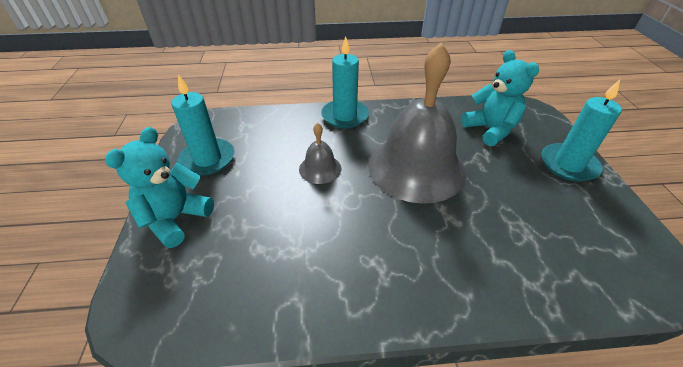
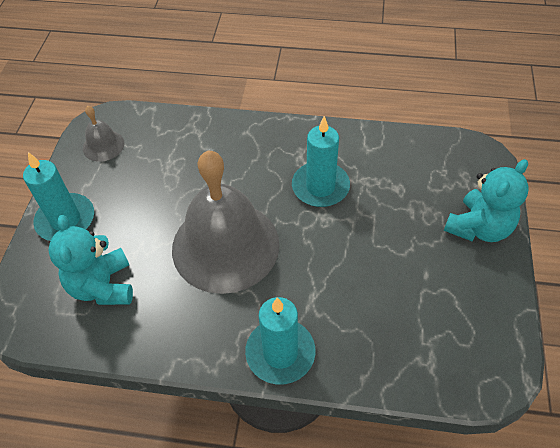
camera: 165 degrees left, 10 degrees up
turquoise candle [171,74,234,176] -> turquoise candle moved to [292,116,350,207]
grey bell [299,123,341,184] -> grey bell moved to [83,106,124,162]

